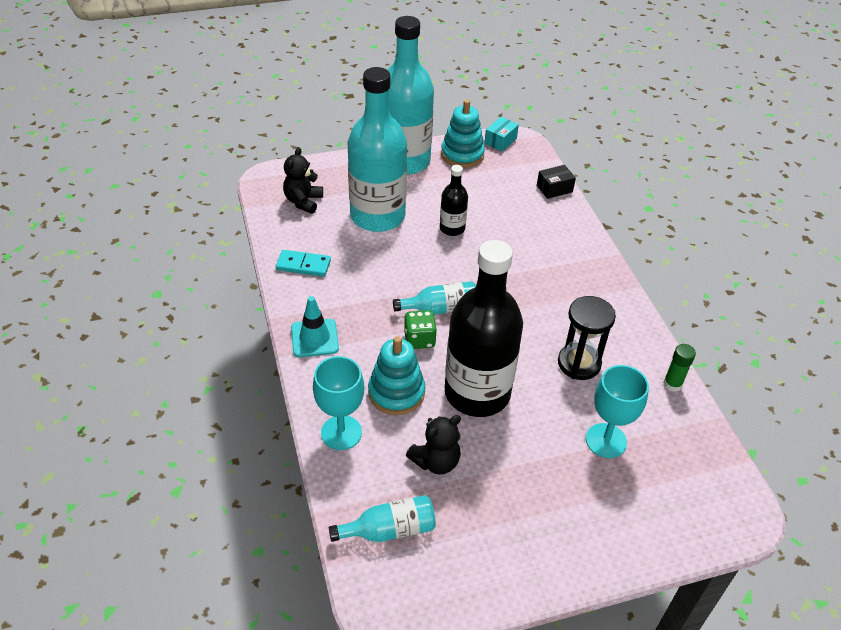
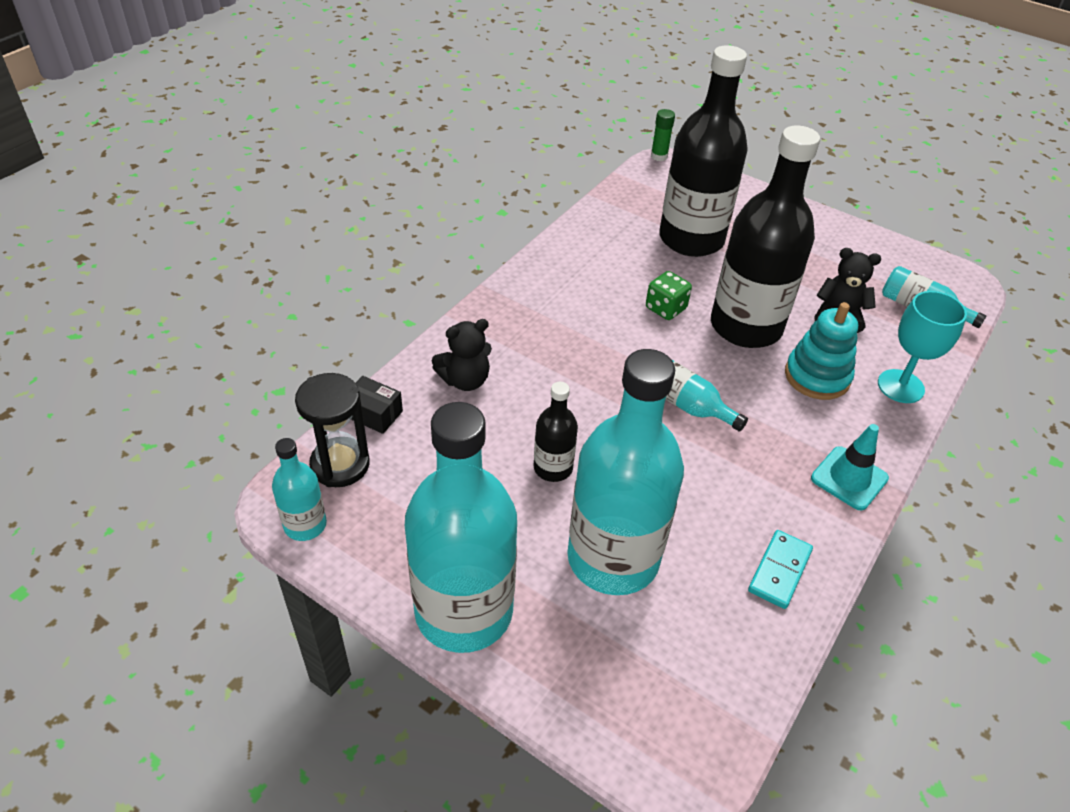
camera: 130 degrees left, 0 degrees up
turquoise domino [276,250,331,277] -> turquoise domino turned 60 degrees clockwise [748,530,813,609]
black teddy bear [283,147,323,214] -> black teddy bear moved to [432,319,492,391]
green dice [404,310,437,349] -> green dice moved to [646,271,692,320]
turquoise stacking toy [441,100,485,168] -> none
turquoise box [484,117,519,151] -> turquoise bottle [272,438,327,541]
black hourglass [558,296,616,380] -> black hourglass moved to [295,373,369,487]
turquoise goblet [586,365,649,458] -> black bottle [659,45,748,257]
green glue stick [663,344,696,392] -> green glue stick moved to [651,109,675,161]

